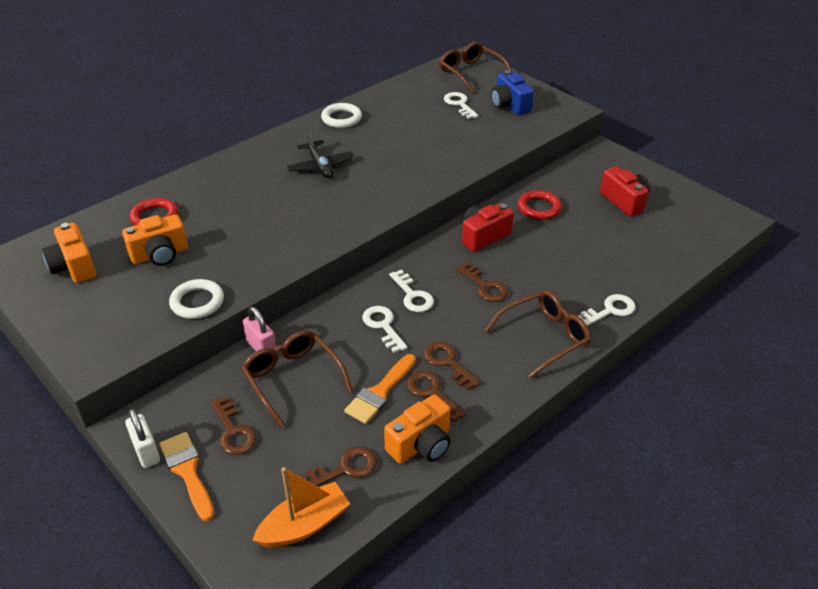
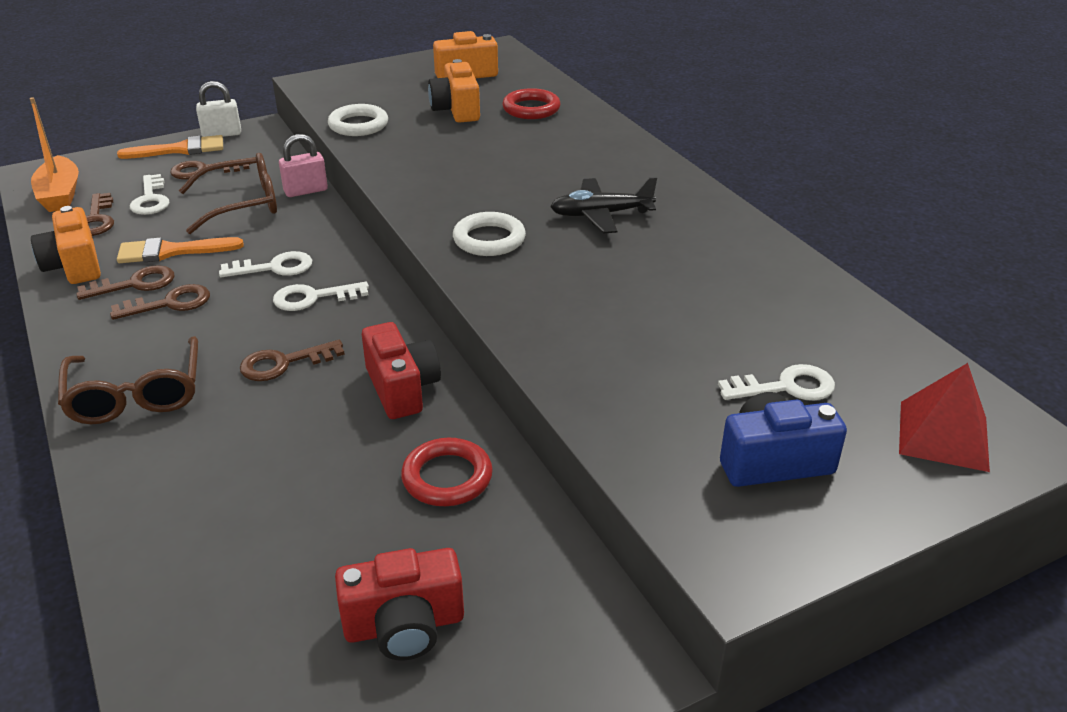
camera: 105 degrees right, 5 degrees down
white ring [321,103,362,128] -> white ring moved to [453,212,526,256]
orange brush [344,354,416,424] -> orange brush turned 60 degrees counterclockwise [117,237,244,263]
brown glasses [440,41,512,94] -> red pyramid [899,363,990,472]
white key [578,294,636,326] -> white key moved to [130,174,169,215]

